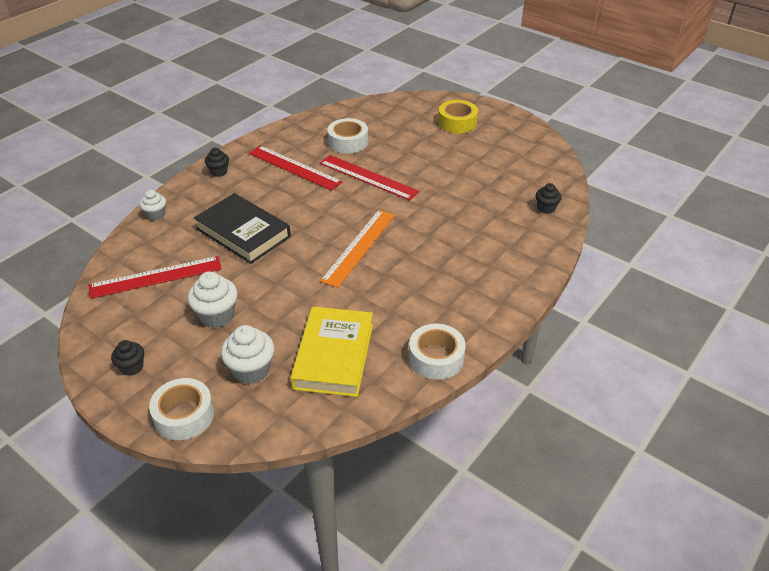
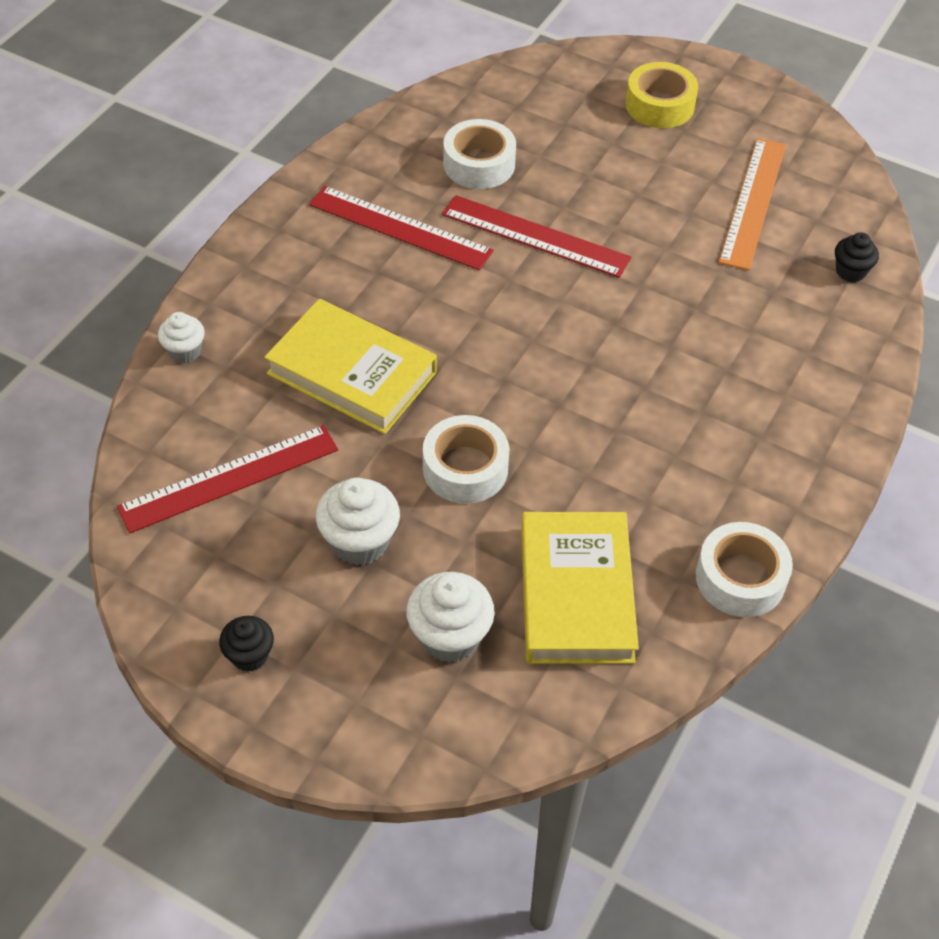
camera: 10 degrees left, 10 degrees up
white tape [149,378,214,440] -> white tape moved to [423,415,509,504]
black book [194,193,291,264] -> yellow book [264,299,437,434]
black cupcake [205,148,229,177] -> none
orange ruler [320,210,395,288] -> orange ruler moved to [719,138,786,270]

